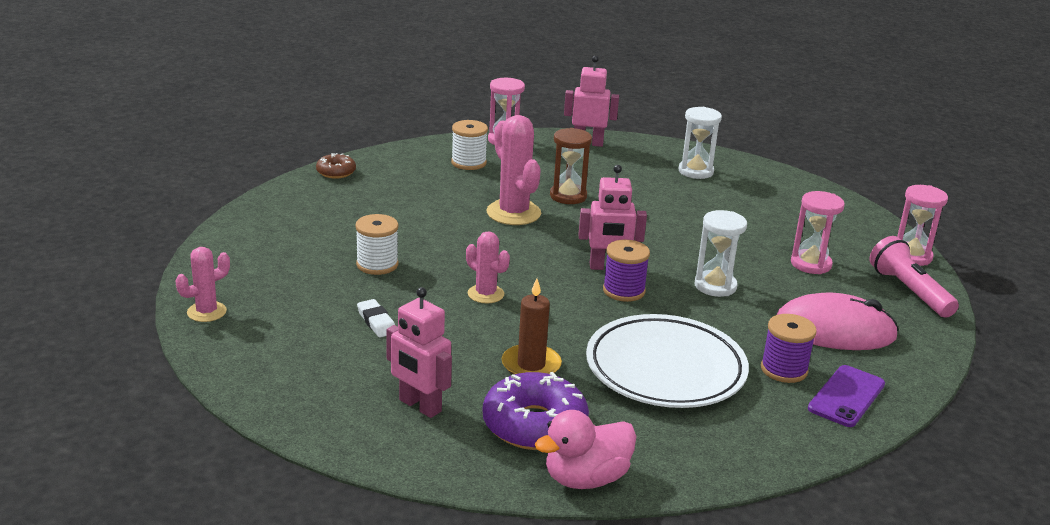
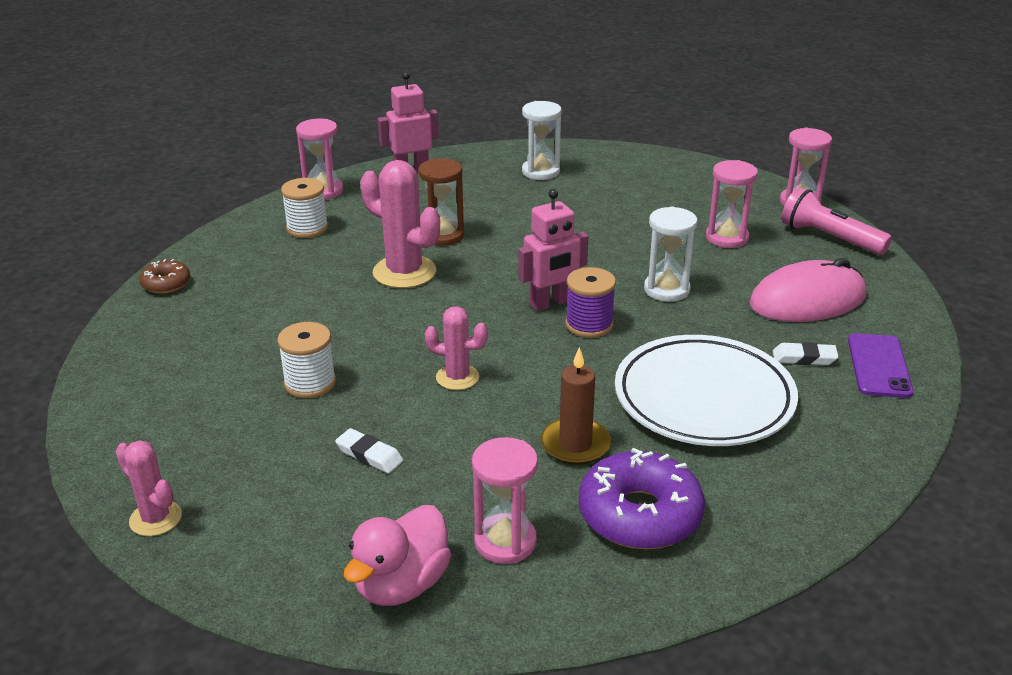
camera: 25 degrees left, 5 degrees up
pink cactus [175,247,230,322] -> pink cactus turned 75 degrees counterclockwise [116,440,182,536]
pink robot [386,287,452,418] -> pink hourglass [472,437,538,564]
pink duck [535,410,636,489] -> pink duck moved to [344,505,451,606]
purple spool [761,314,817,383] -> white eraser [773,342,839,365]

